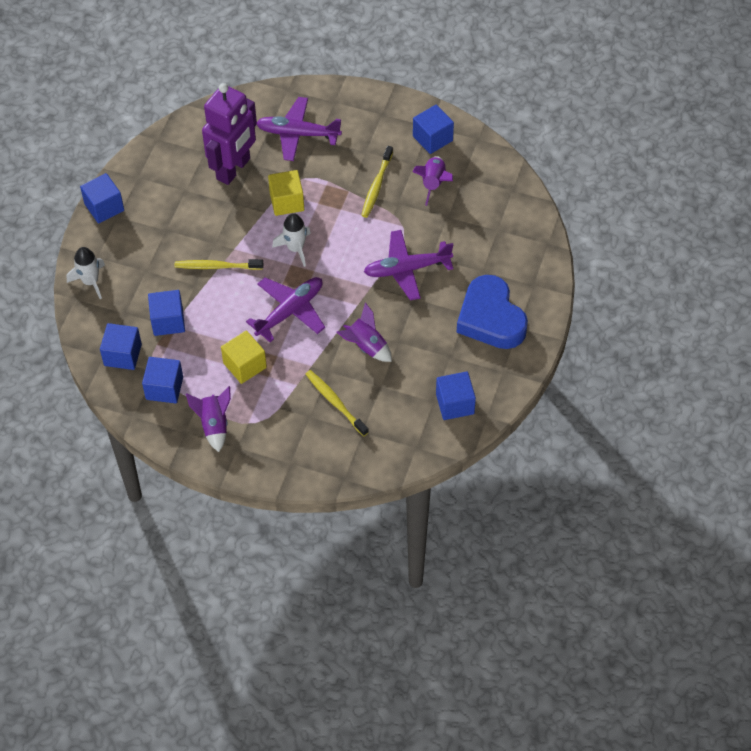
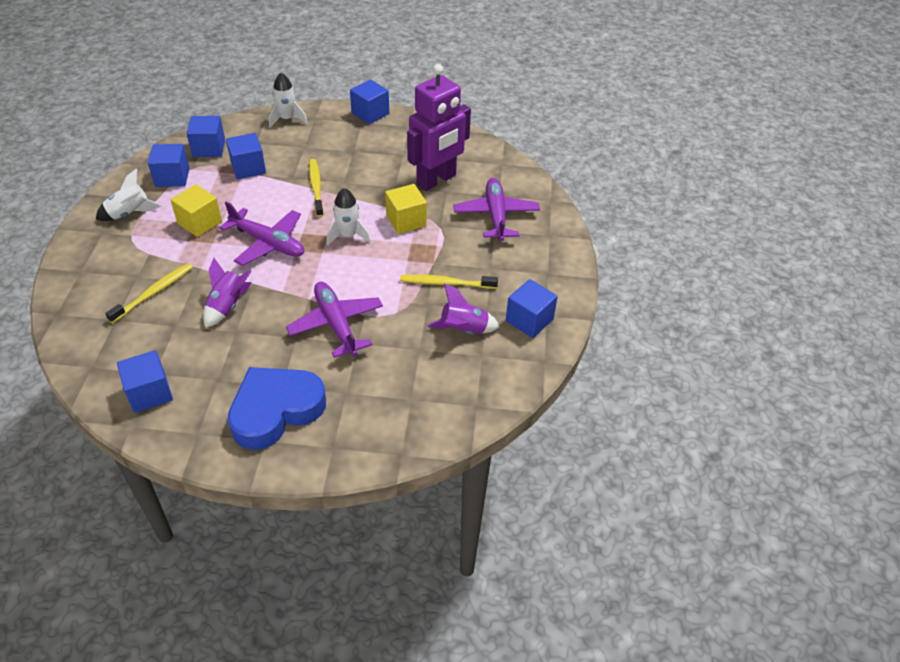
camera: 75 degrees right, 10 degrees down
purple rocket [186,386,231,452] -> white rocket [96,168,162,221]
purple robot [202,83,257,185] -> purple robot turned 60 degrees counterclockwise [407,64,471,191]

